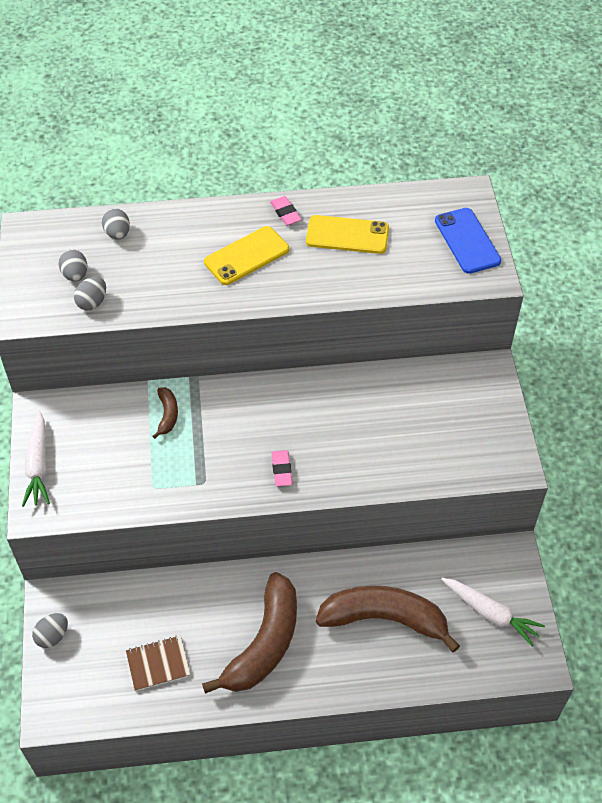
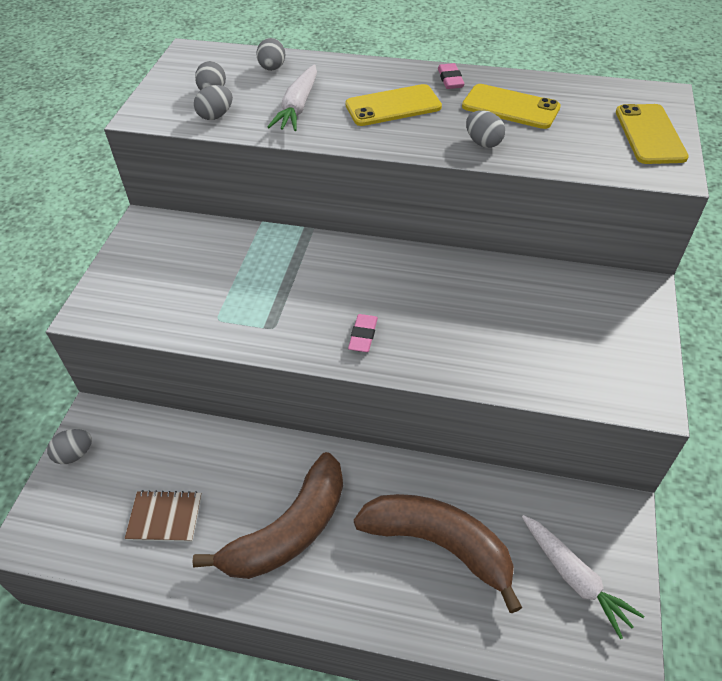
camera: 20 degrees right, 5 degrees down
white carrot [22,411,50,507] -> white carrot moved to [268,64,317,131]
brown banana [152,387,178,439] -> none
blue phone [435,208,501,274] -> yellow phone [616,104,689,164]
none -> grey egg [466,110,505,148]

